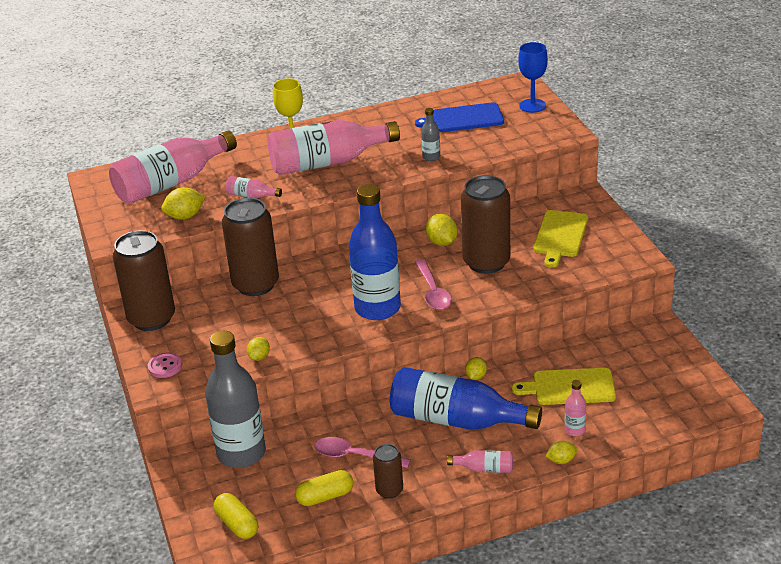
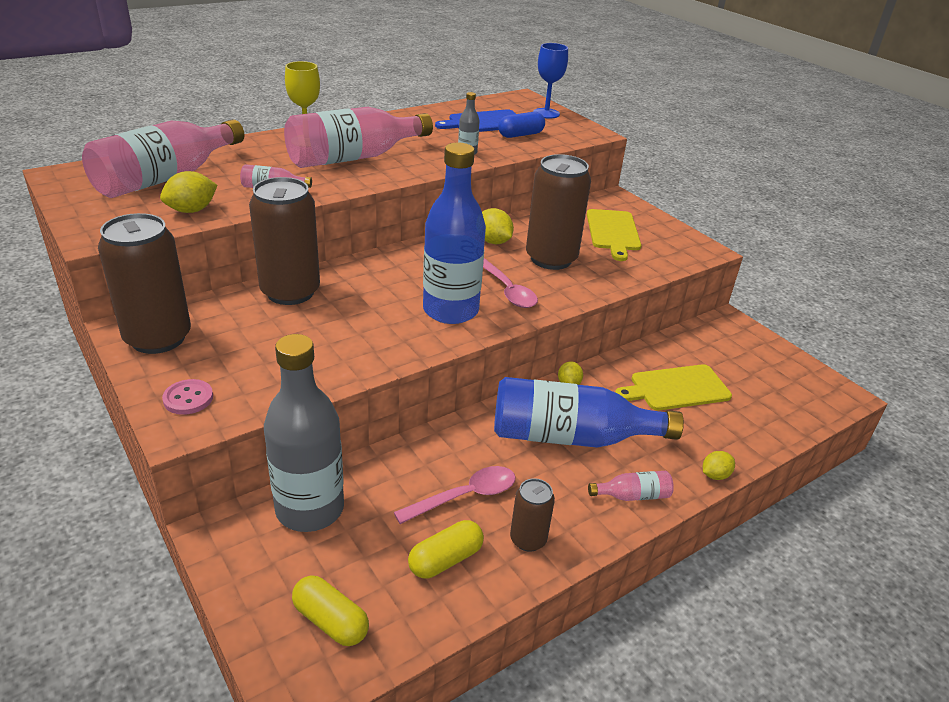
camera: 20 degrees left, 0 degrees up
yellow lemon [247,337,270,361] -> none
pink spoon [314,437,411,468] -> pink spoon turned 150 degrees clockwise [394,466,515,524]
pink bottle [565,380,586,436] -> none
none -> blue capsule [498,112,545,138]

